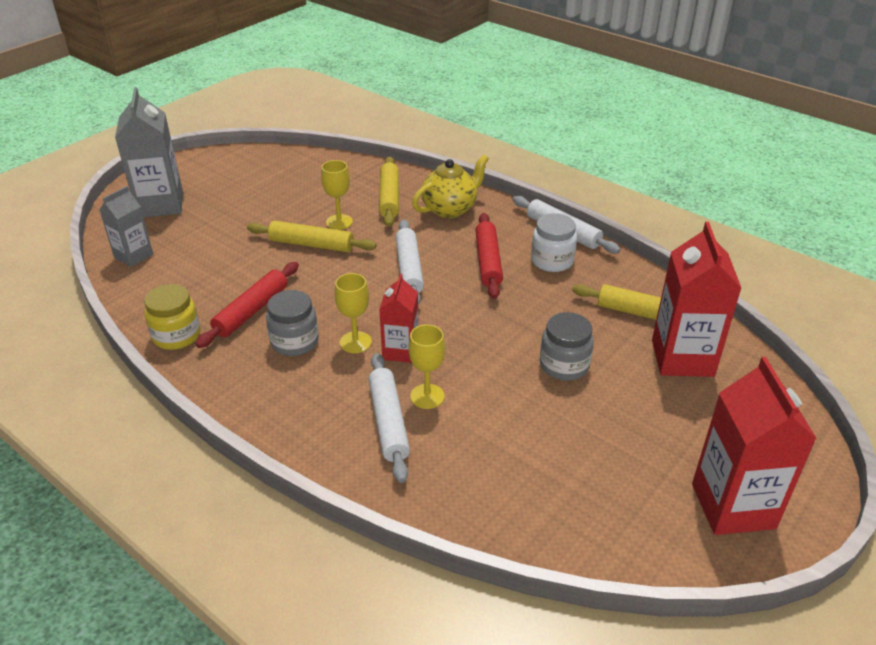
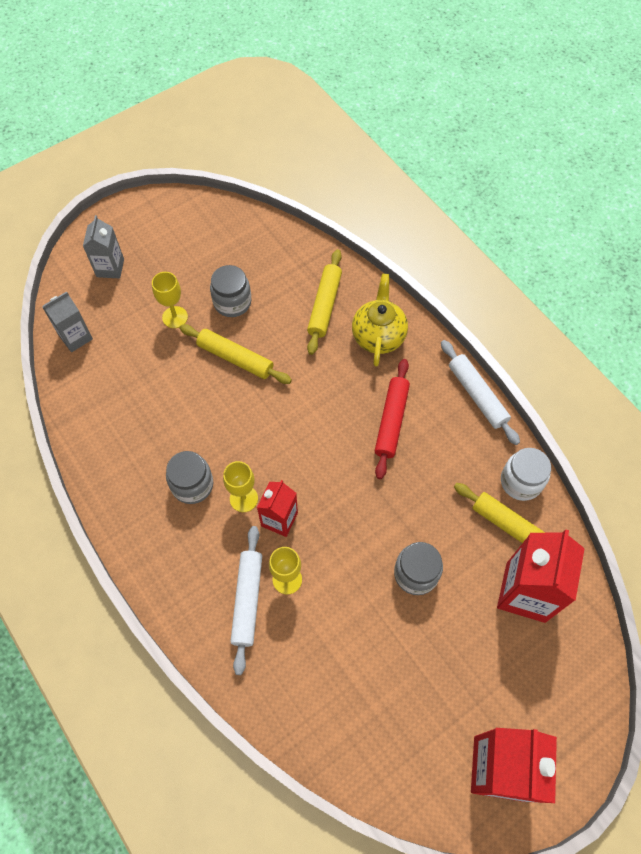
camera: 15 degrees right, 25 degrees up
grey carton [115,87,183,218] -> grey carton [83,215,124,279], size x0.59
yellow jar [144,284,200,350] -> none
red rolling pin [196,262,299,348] -> none
yellow goblet [321,160,353,230] -> yellow goblet moved to [152,272,188,328]
white rolling pin [395,219,424,305] -> none
yellow teapot [412,154,489,218] -> yellow teapot turned 60 degrees counterclockwise [352,273,408,367]
white jar [531,213,577,272] -> white jar moved to [501,448,551,501]
none -> grey jar [210,265,251,317]

